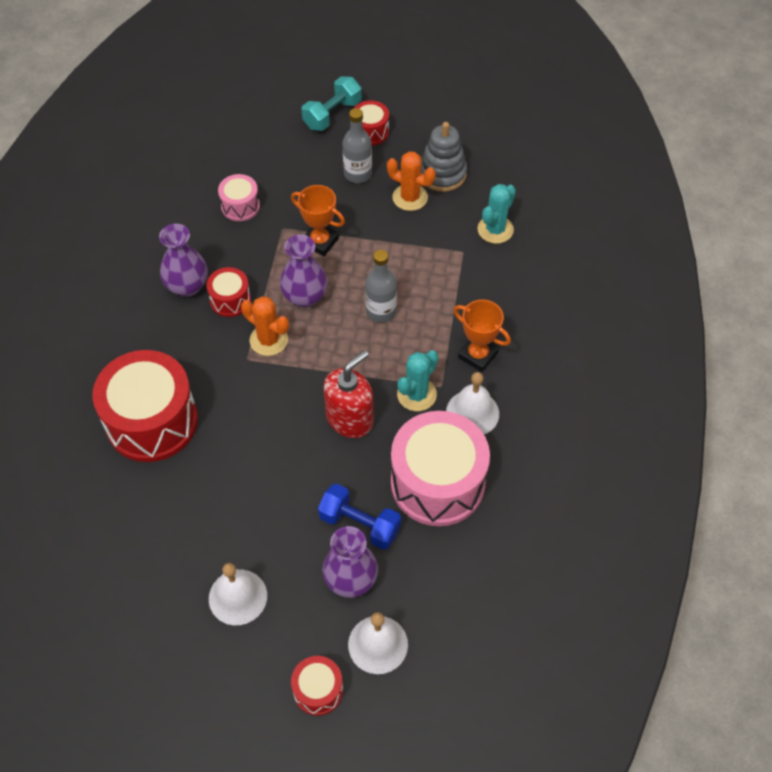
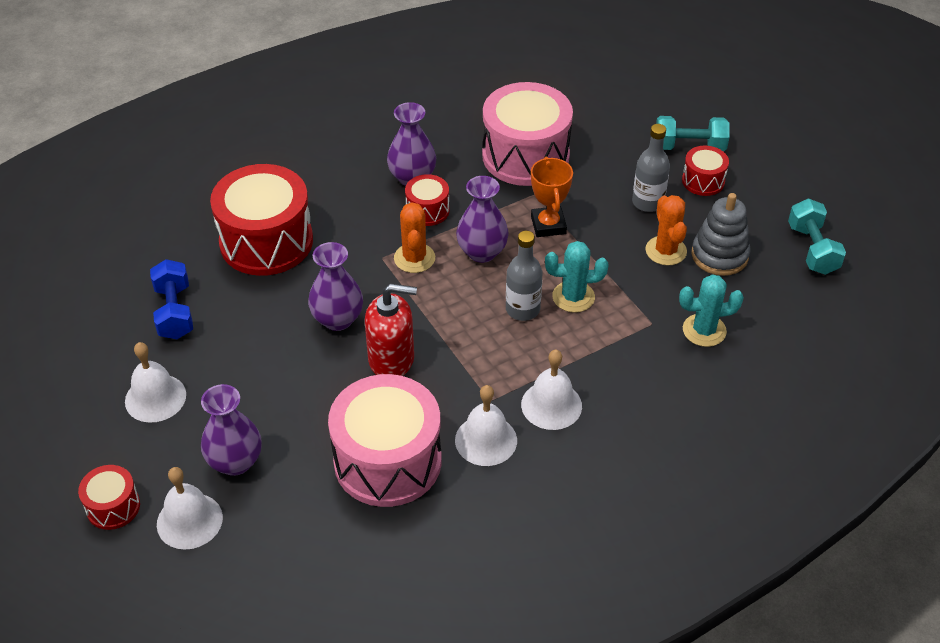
camera: 50 degrees right, 10 degrees down
pink drum [218,174,260,221] -> pink drum [482,82,573,186], size x2.09
blue dumbbell [318,483,401,550] -> blue dumbbell moved to [150,259,193,339]
turquoise cactus [397,350,438,411] -> turquoise cactus moved to [545,241,608,313]
orange trophy [453,299,511,372] -> white bell [521,350,582,430]
none -> purple vase [308,242,363,331]
none -> turquoise dumbbell [788,199,846,275]

